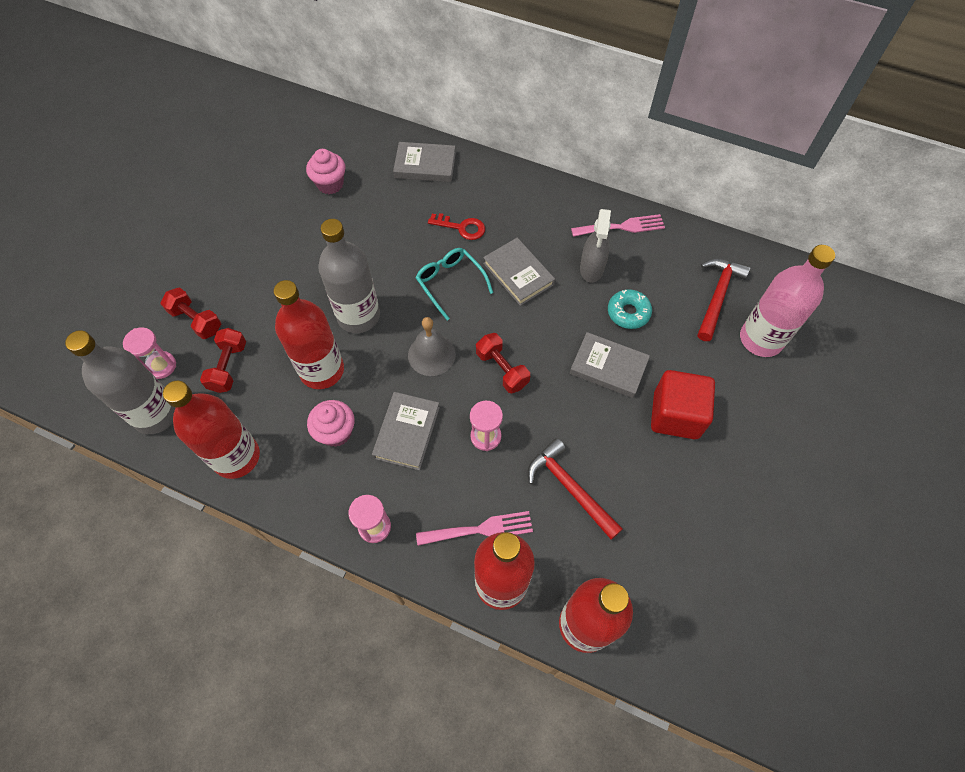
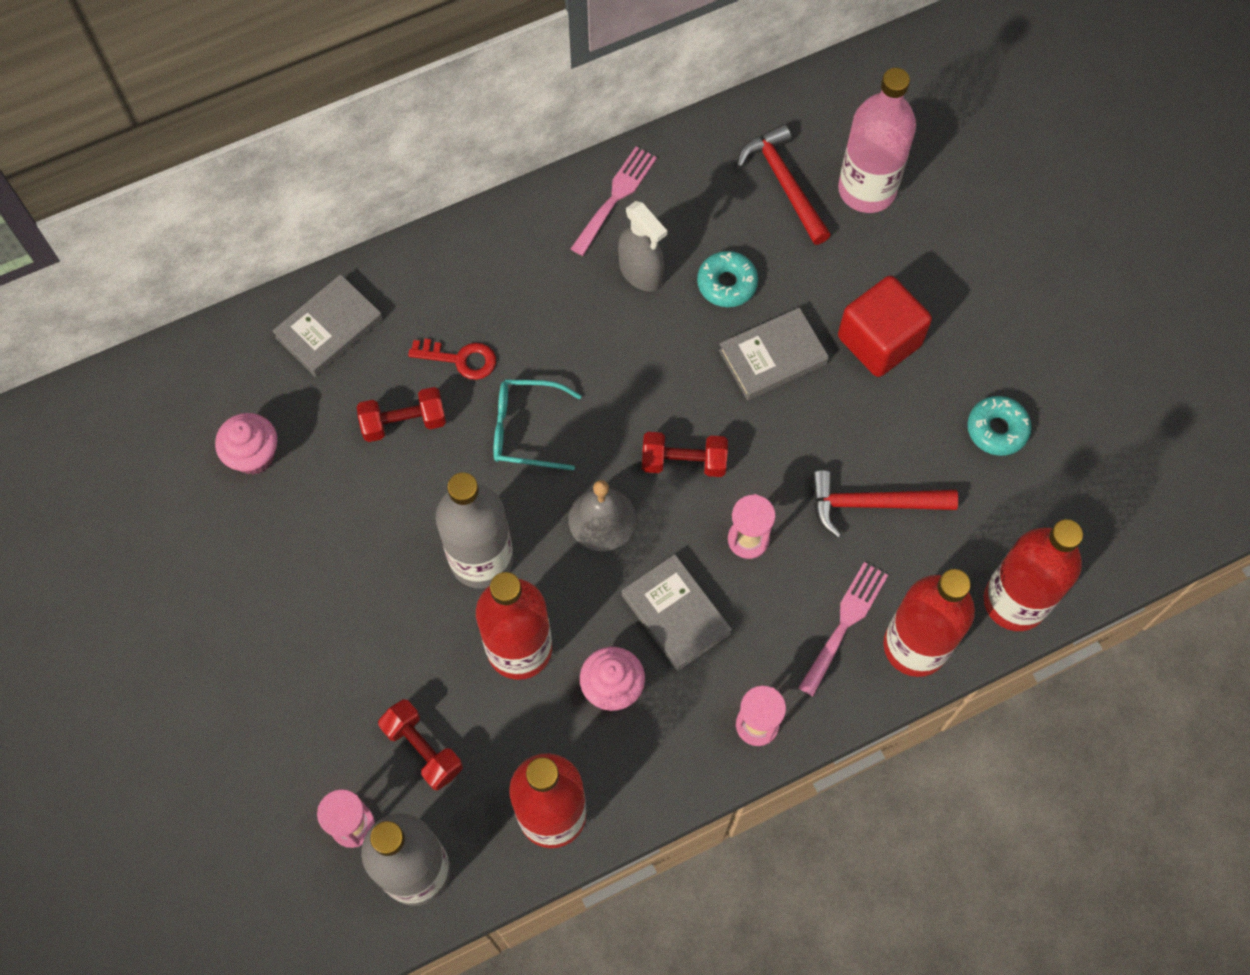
camera: 50 degrees left, 5 degrees up
red dumbbell [161,287,221,339] -> red dumbbell moved to [357,387,446,442]
red key [428,213,485,240] -> red key turned 45 degrees clockwise [408,339,496,380]
grey book [483,238,555,306] -> none
none -> turquoise donut [967,396,1032,456]

